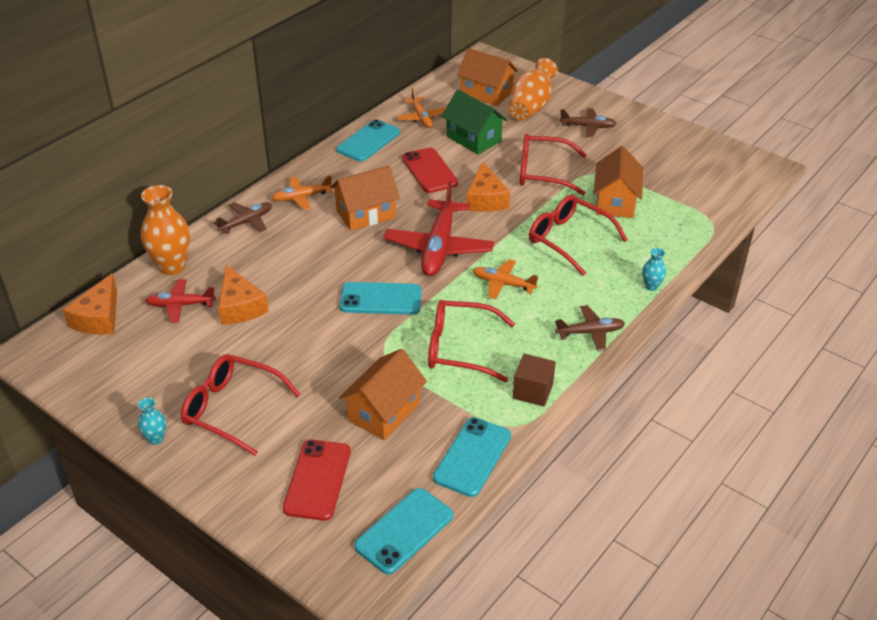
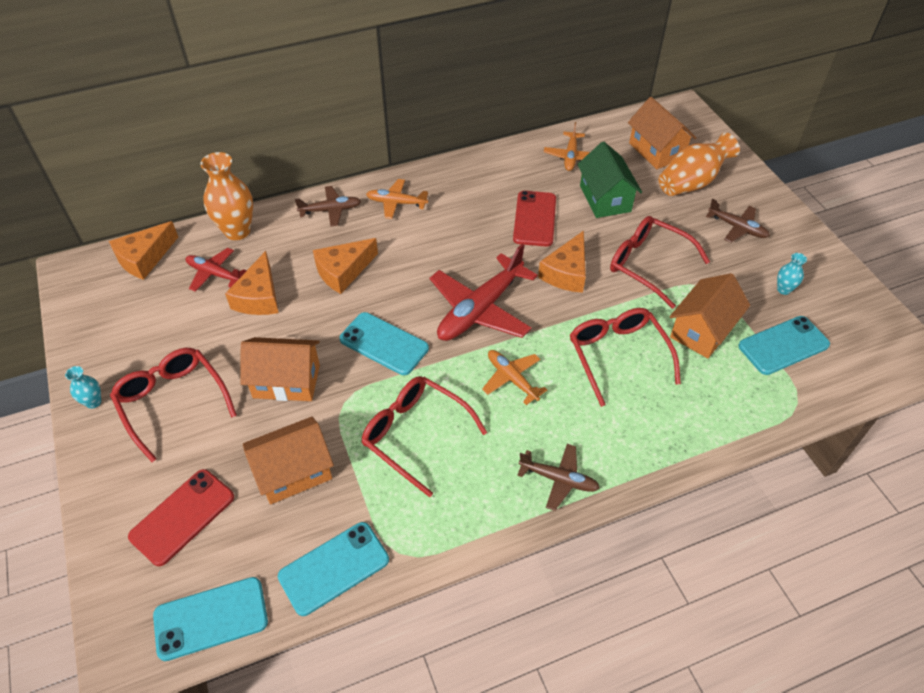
camera: 30 degrees right, 10 degrees up
orange house [330,166,400,231] -> orange house moved to [240,337,320,401]
turquoise phone [336,119,400,161] -> turquoise phone moved to [739,316,830,375]
brown cube [513,354,556,407] -> none
turquoise vase [642,248,666,291] -> turquoise vase moved to [777,253,807,295]
none -> orange cheese [313,238,378,294]

